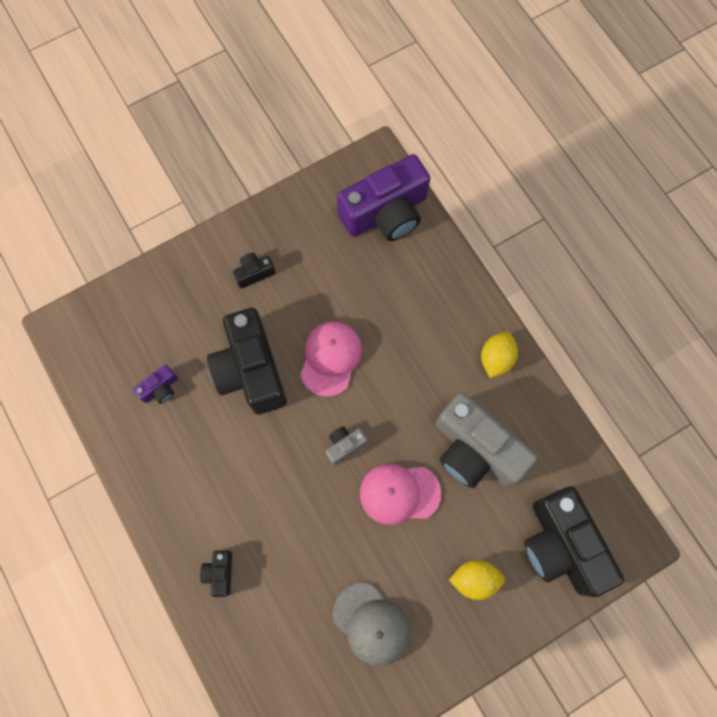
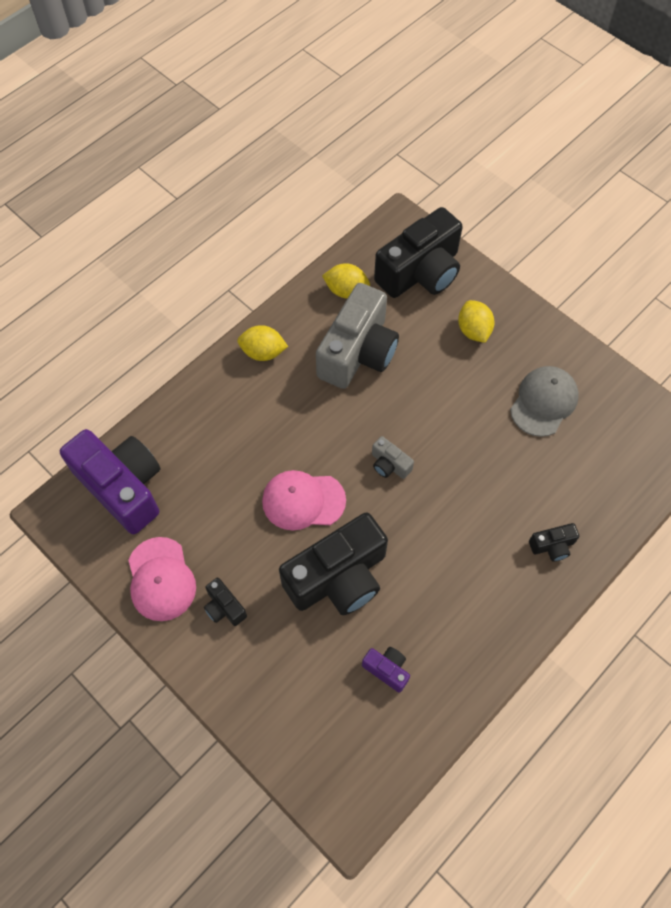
camera: 105 degrees left, 10 degrees down
pink cap [360,464,441,525] -> pink cap moved to [128,537,196,621]
none -> yellow lemon [322,263,370,298]

